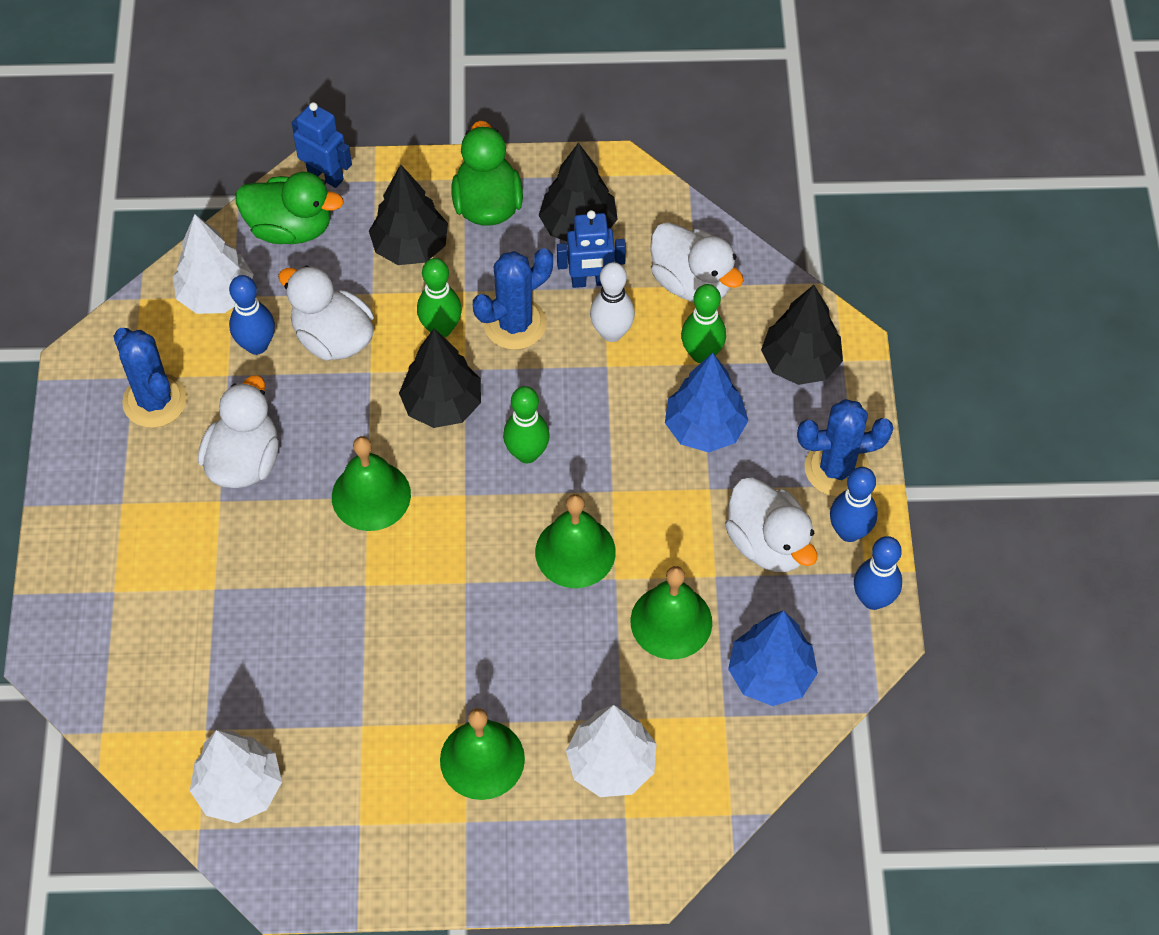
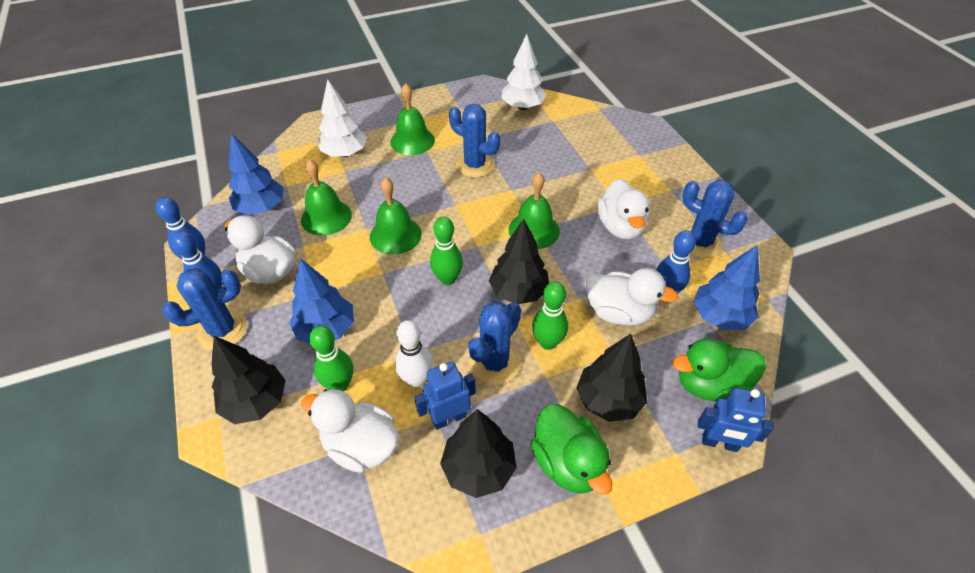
camera: 160 degrees right, 10 degrees down
white tree [173,214,254,314] -> blue tree [693,244,760,330]
none -> blue cactus [449,104,500,178]

